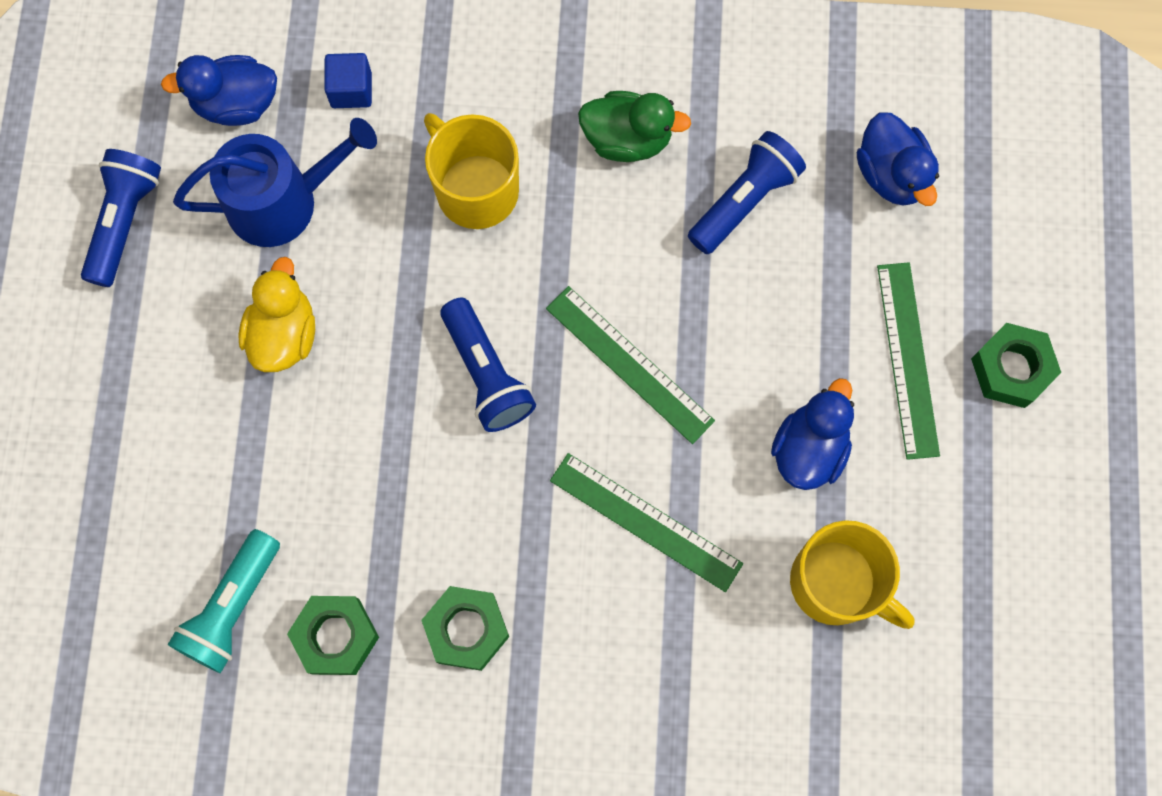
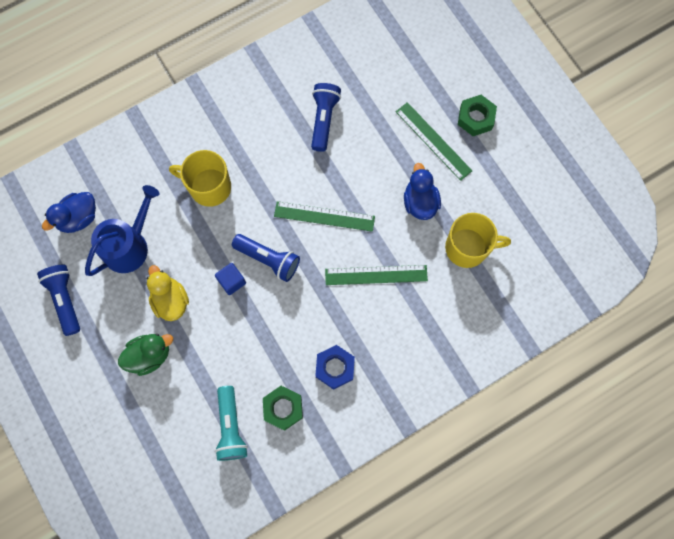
camera: 35 degrees left, 0 degrees up
blue cube [324,53,372,108] -> blue cube moved to [215,263,246,295]
green nut [421,586,509,671] -> blue nut [315,345,355,390]
green duck [578,91,691,162] -> green duck moved to [118,334,173,376]
blue duck [857,113,939,206] -> none

